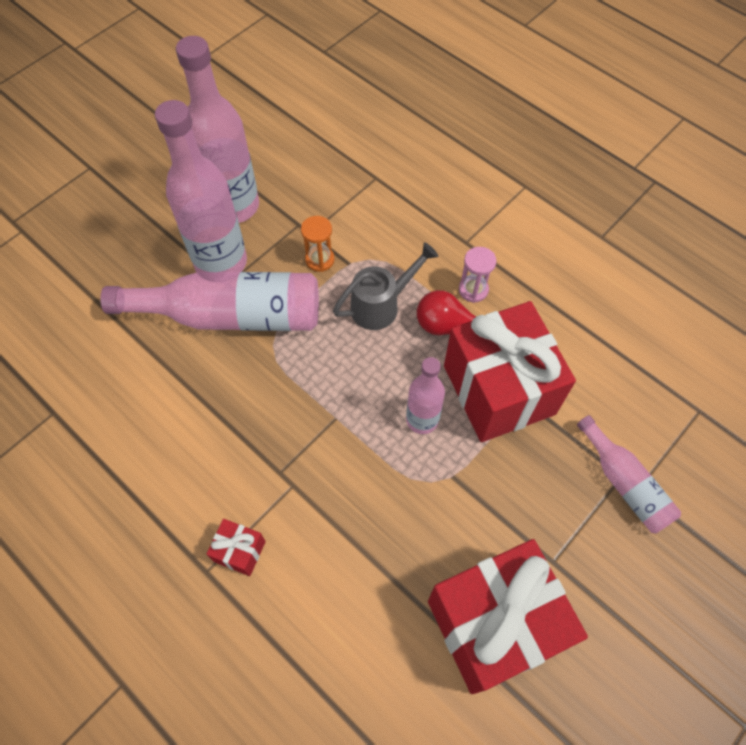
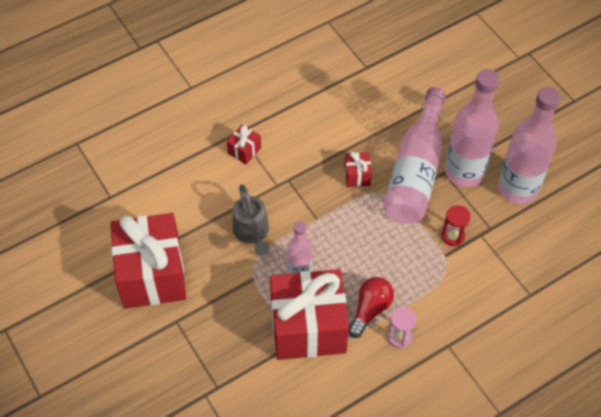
camera: 105 degrees right, 5 degrees down
orange hourglass [301,216,334,272] -> red hourglass [442,205,471,246]
grey watering can [333,242,438,330] -> grey watering can moved to [233,185,270,256]
pink bottle [577,415,681,534] -> none
none -> red gift [345,152,372,187]

